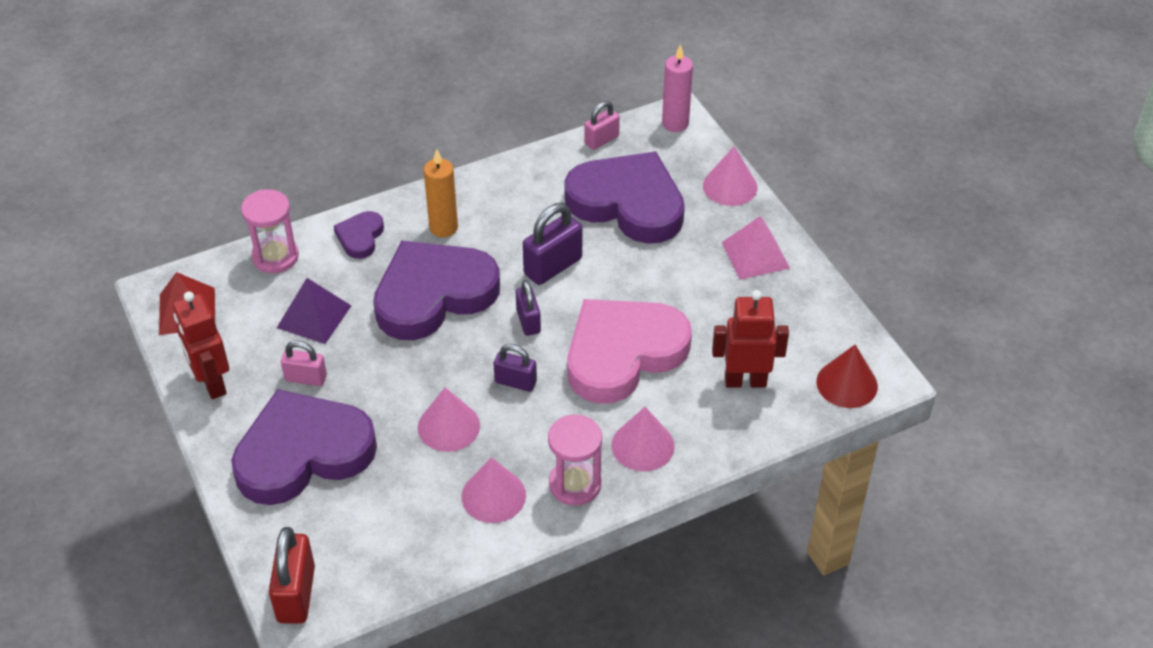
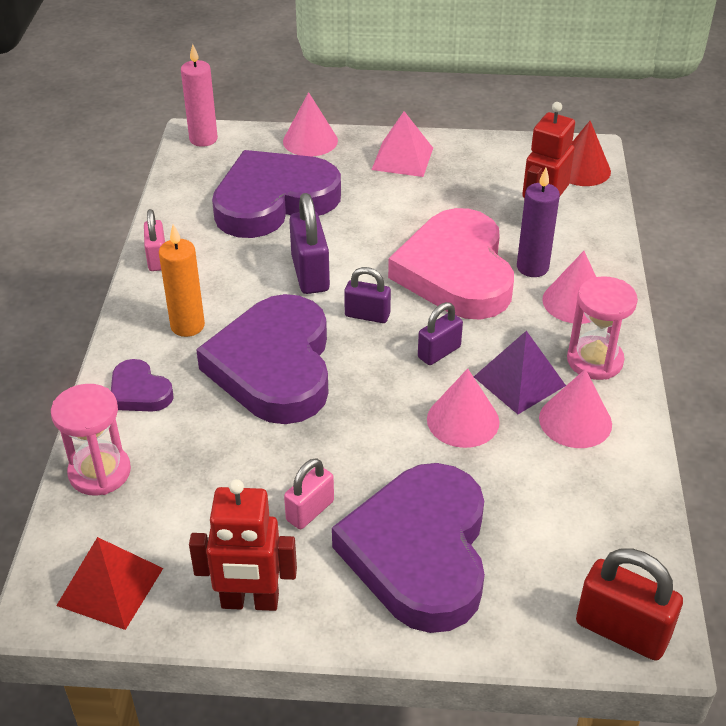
camera: 60 degrees left, 5 degrees down
purple pyramid [277,278,351,344] -> purple pyramid moved to [474,331,566,414]
pink padlock [584,101,620,150] -> pink padlock moved to [144,209,165,271]
none -> purple candle [517,168,560,277]

